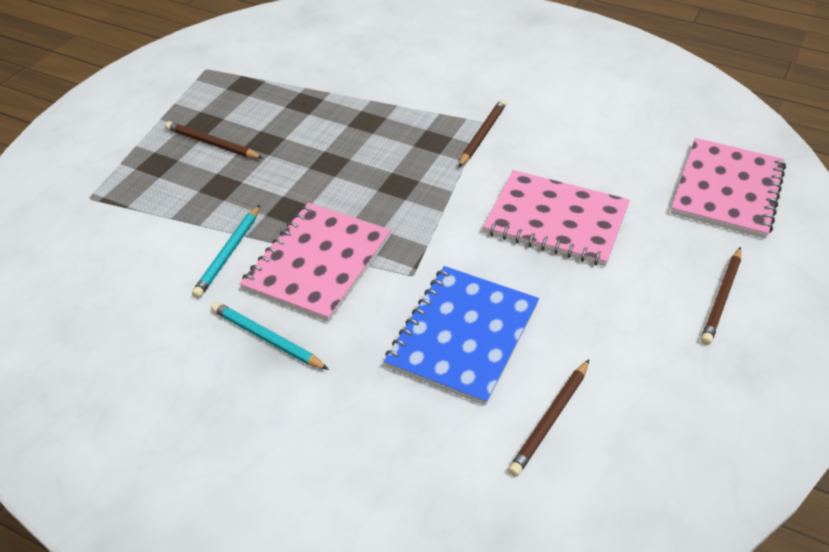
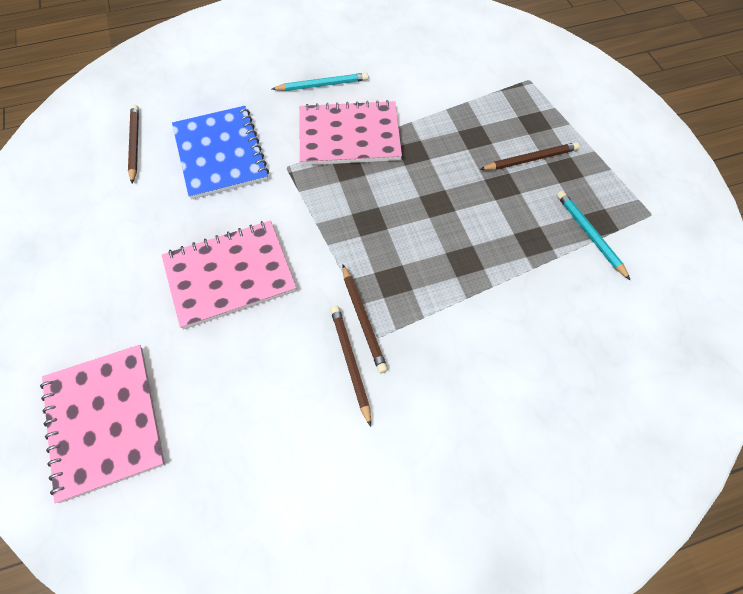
camera: 135 degrees right, 15 degrees up
turquoise pencil [192,205,260,298] -> turquoise pencil moved to [557,191,631,281]
pink notebook [240,203,391,322] -> pink notebook turned 75 degrees counterclockwise [299,100,402,165]
brown pencil [701,247,741,345] -> brown pencil moved to [330,306,371,427]

